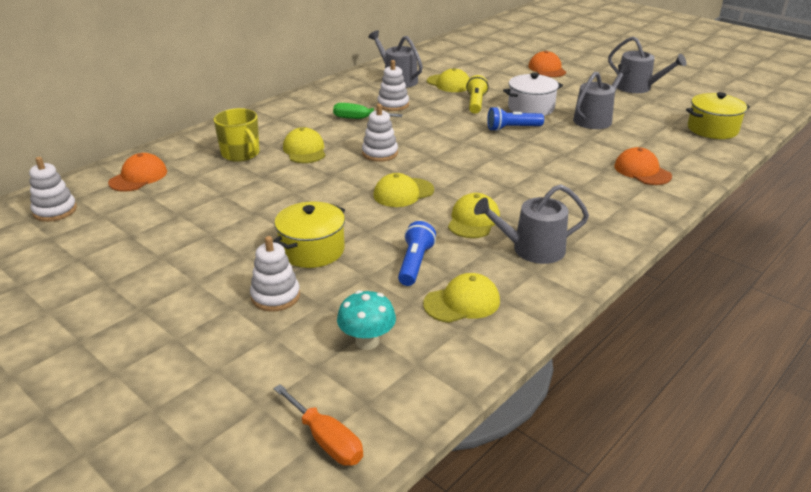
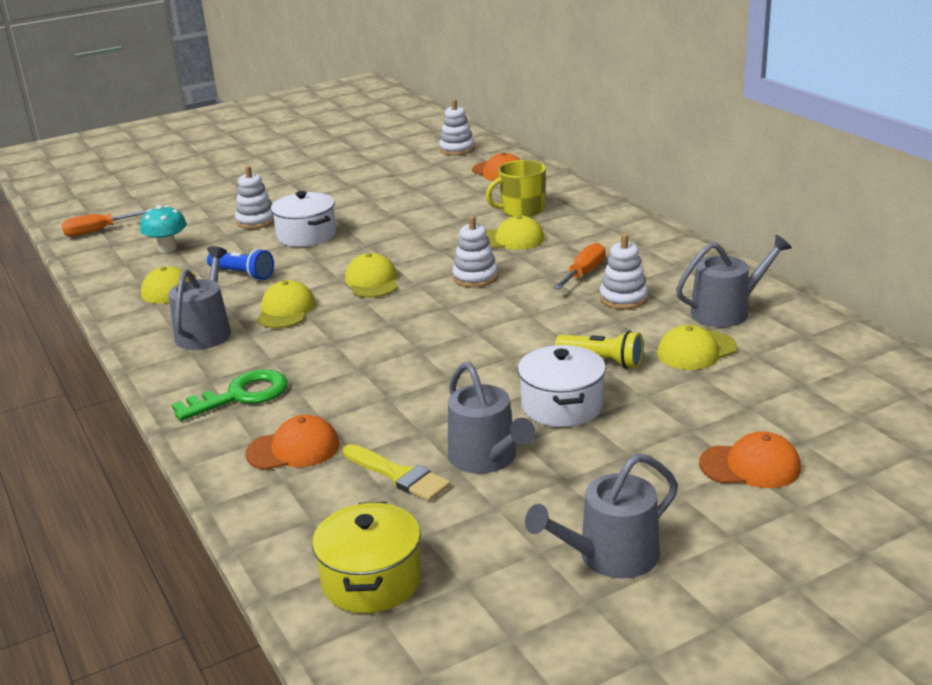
camera: 110 degrees right, 5 degrees down
yellow pot [273,201,345,268] -> white pot [271,191,336,247]
green screwdriver [333,103,403,119] -> orange screwdriver [554,243,605,289]
yellow cap [448,193,500,238] -> yellow cap turned 120 degrees counterclockwise [257,280,316,328]
blue flashlight [487,107,544,131] -> none
none -> green key [172,370,288,421]
none -> yellow brush [343,444,451,501]

